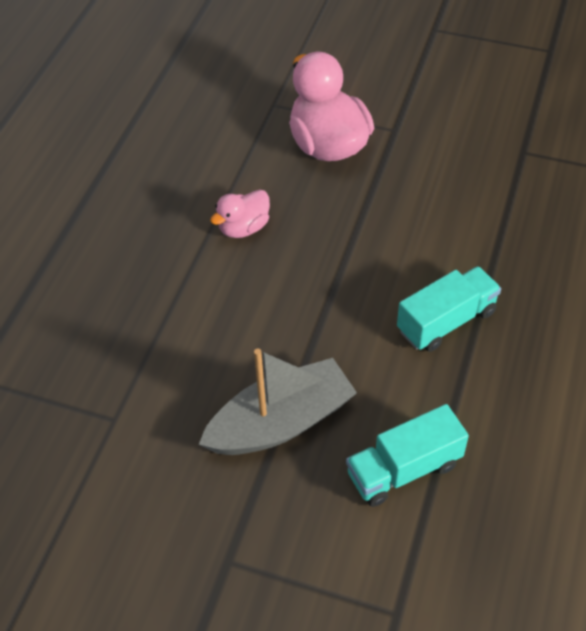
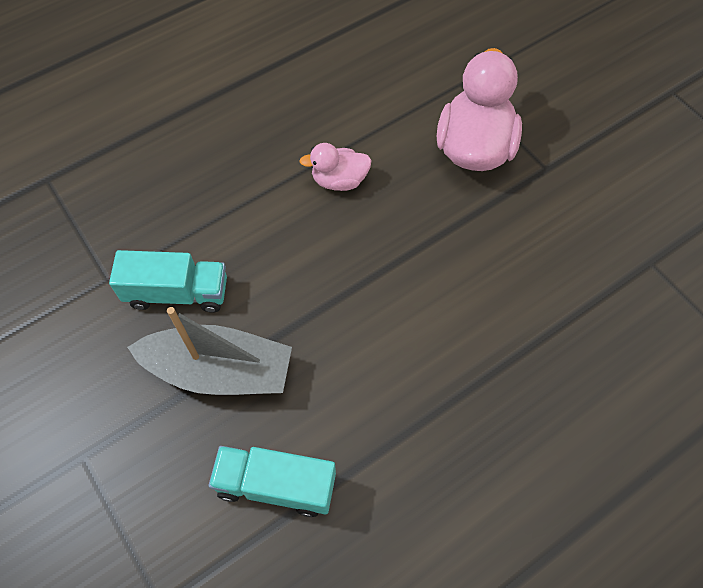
camera: 35 degrees right, 10 degrees up
turquoise truck [397,266,501,352] -> turquoise truck moved to [109,250,227,313]

